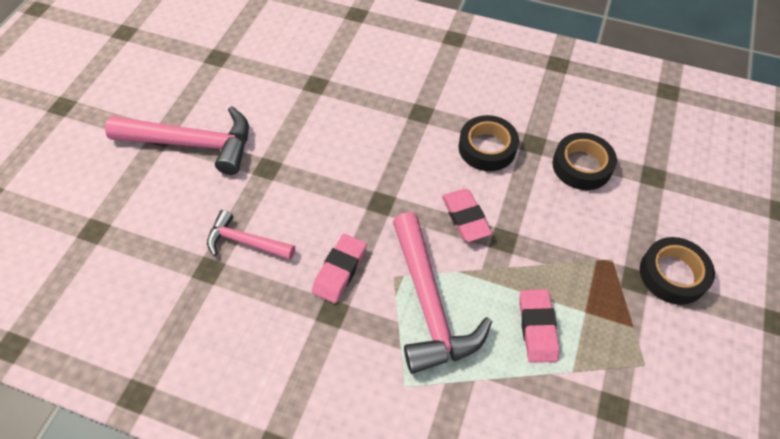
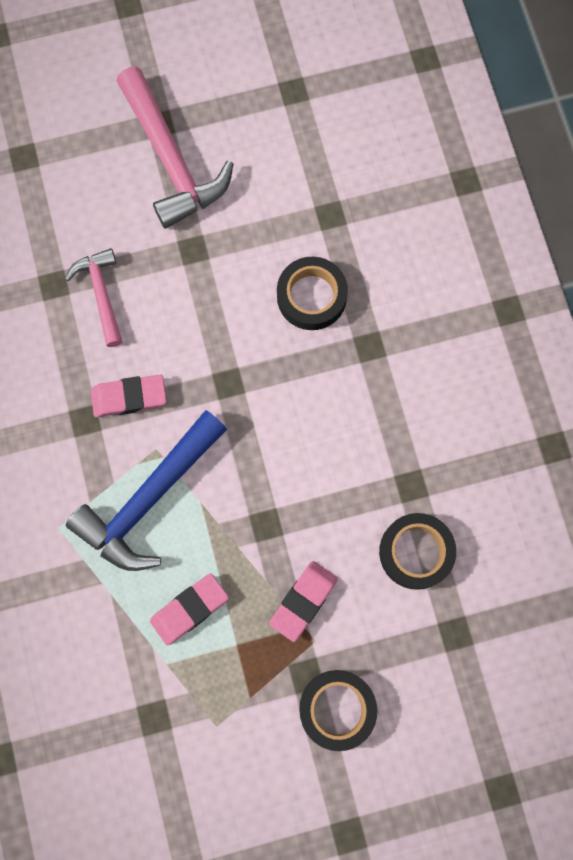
camera: 55 degrees right, 20 degrees up
pink hammer [393,212,492,374] -> blue hammer [66,410,227,571]
pink eraser [442,189,492,242] -> pink eraser moved to [269,561,338,642]
black tape [459,115,519,171] -> black tape moved to [277,257,348,330]

